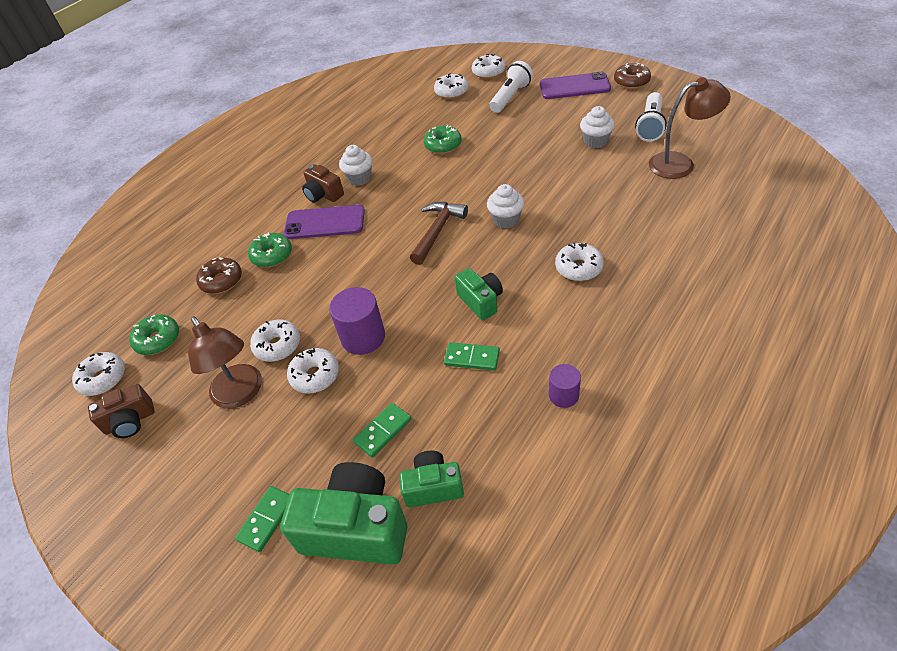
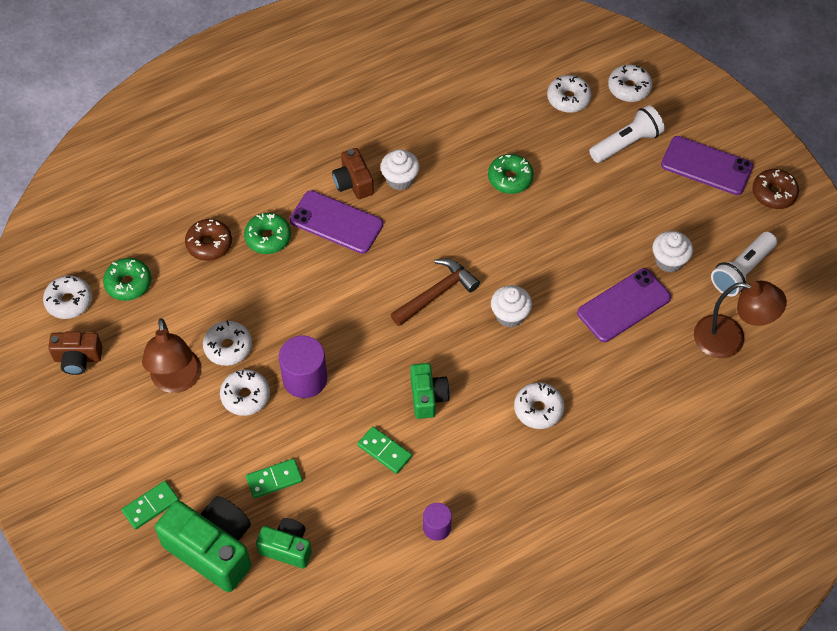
camera: 20 degrees right, 10 degrees up
none -> purple phone [577,268,671,342]

